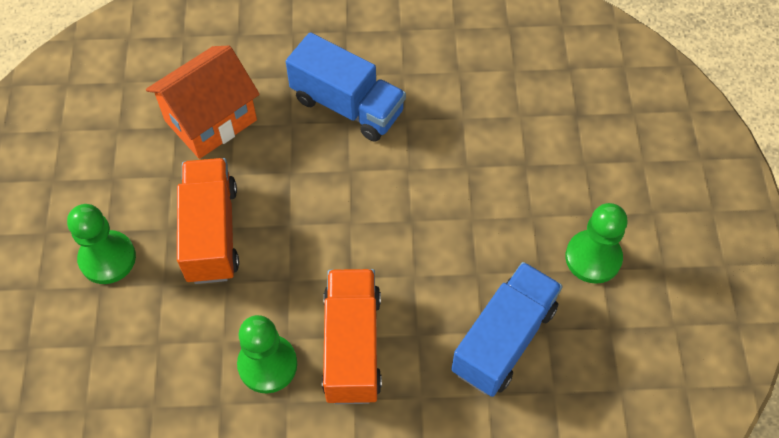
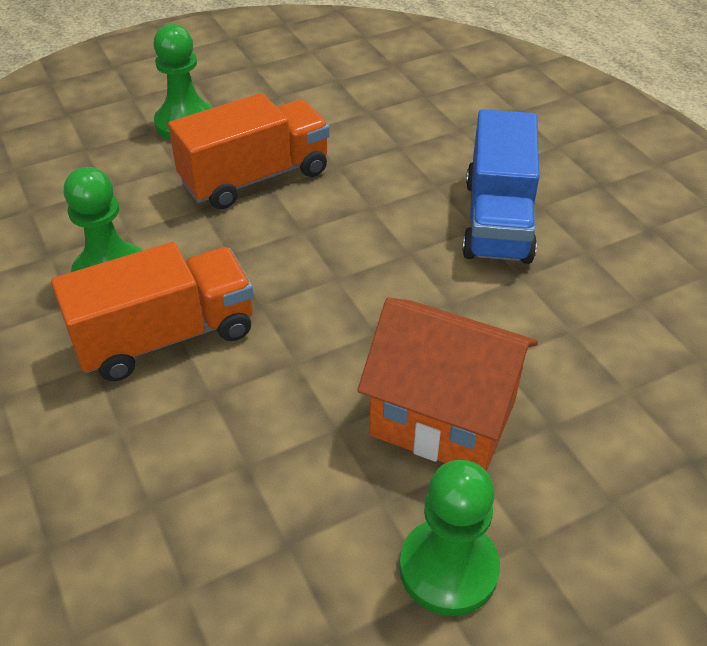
camera: 65 degrees right, 15 degrees down
orange house [146,46,260,159] -> orange house moved to [357,298,538,472]
blue truck [451,262,563,397] -> none

